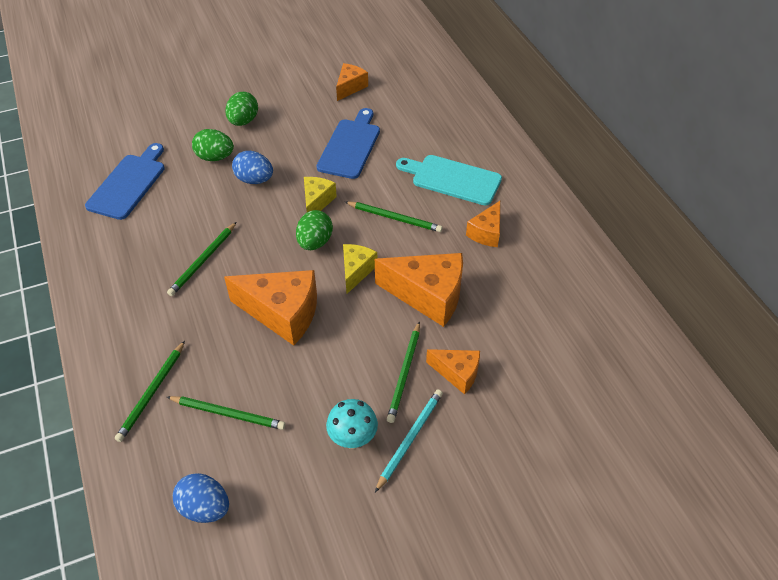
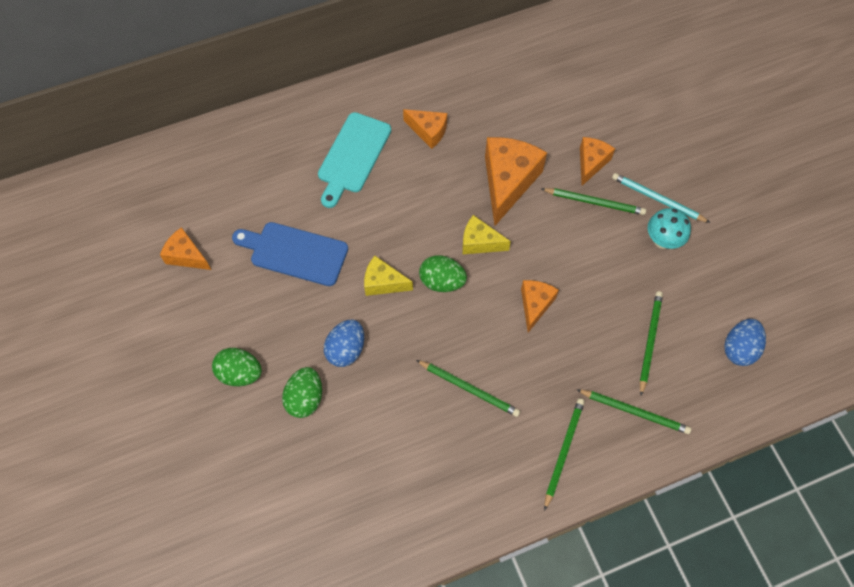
camera: 90 degrees left, 15 degrees up
blue cutting board [85,143,165,220] -> none
orange cheese [224,270,317,346] -> orange cheese [521,280,559,333], size x0.56
green pencil [345,202,443,232] -> green pencil moved to [544,398,585,511]

